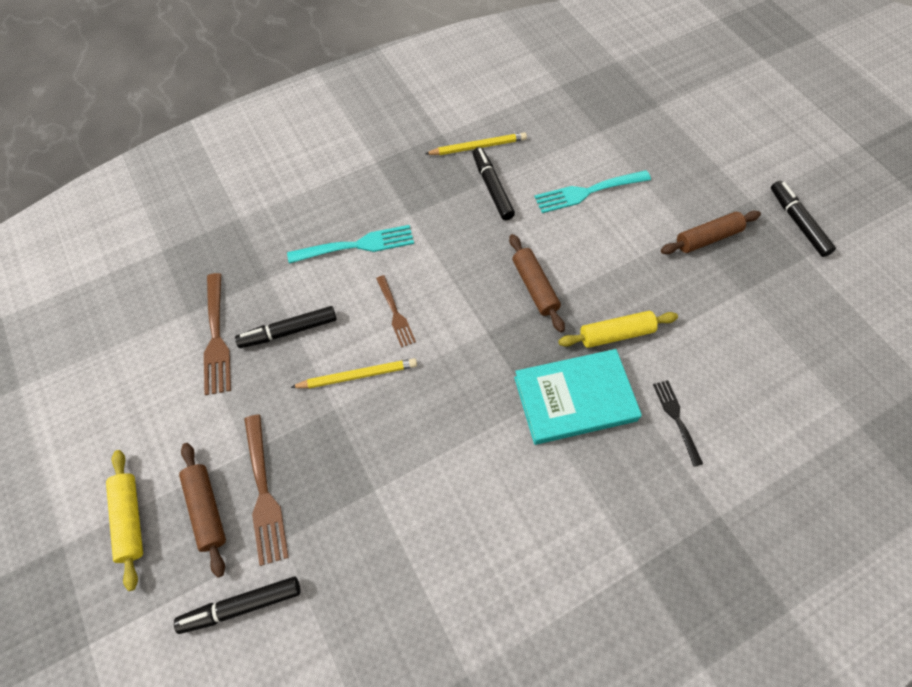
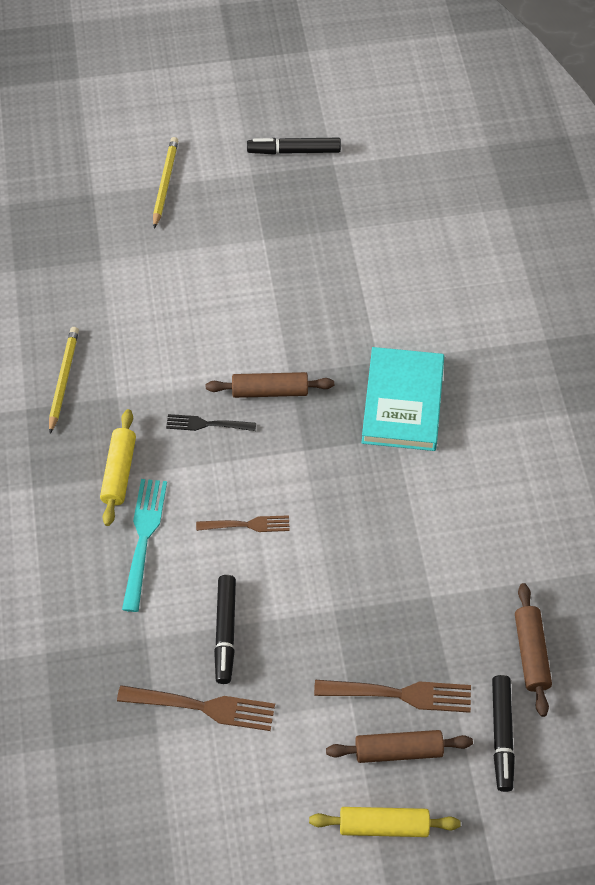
camera: 70 degrees left, 5 degrees down
yellow pencil [290,358,417,388] -> yellow pencil moved to [153,137,178,228]
black marker [472,147,515,220] -> none
turquoise fork [534,170,651,213] -> none
yellow rolling pin [558,311,678,348] -> yellow rolling pin moved to [100,409,136,526]
black fork [653,380,703,467] -> black fork moved to [166,414,256,431]
brown rolling pin [661,211,761,254] -> brown rolling pin moved to [515,583,552,717]

